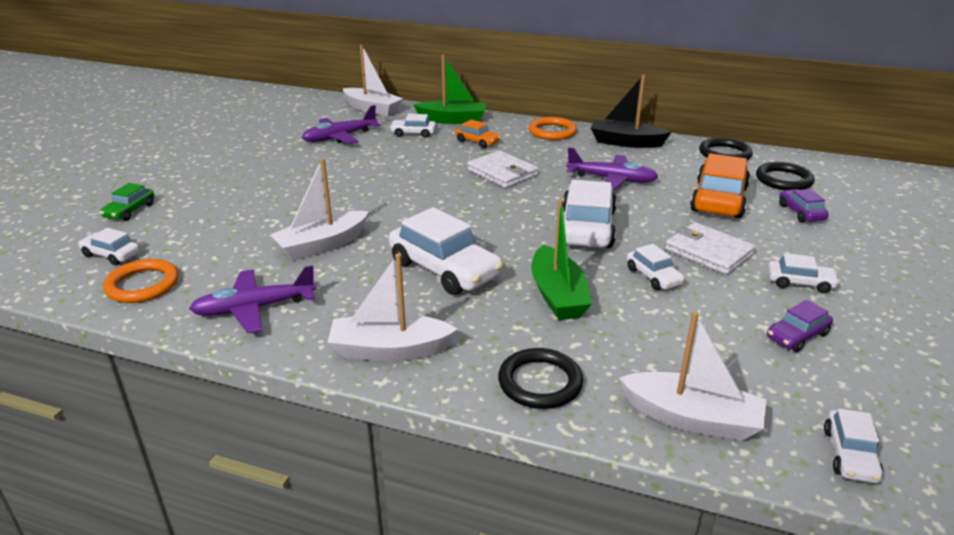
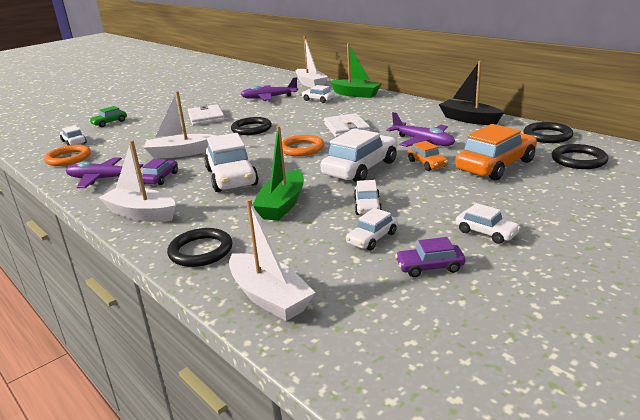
camera: 30 degrees right, 5 degrees down
orange car [455,119,500,148] -> orange car moved to [408,141,448,171]
orange ring [529,117,577,140] -> orange ring moved to [282,135,324,156]
white wallet [665,222,756,275] -> white wallet moved to [188,104,225,126]
purple car [779,189,829,222] -> purple car moved to [142,159,178,185]
white car [824,409,883,483] -> white car moved to [346,208,397,250]
none -> black ring [231,117,272,135]

